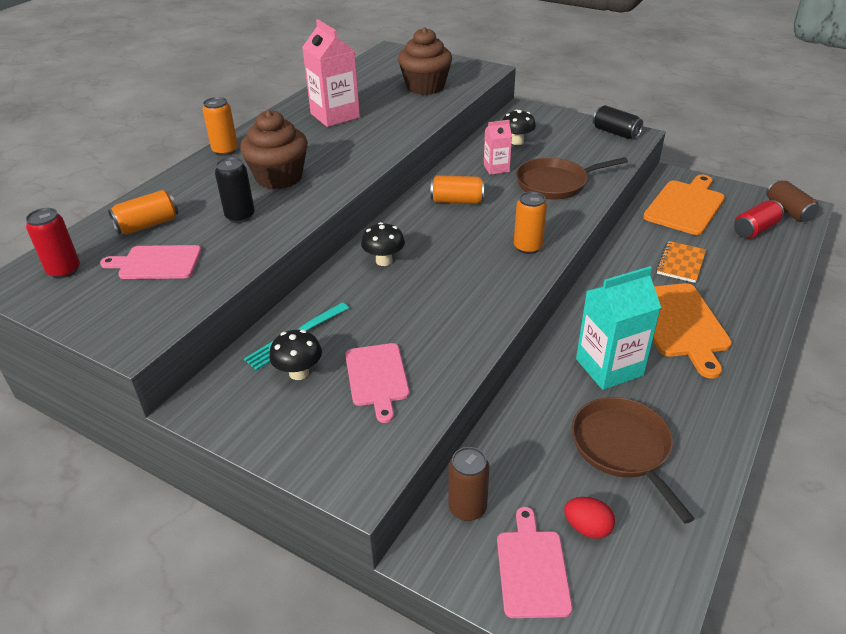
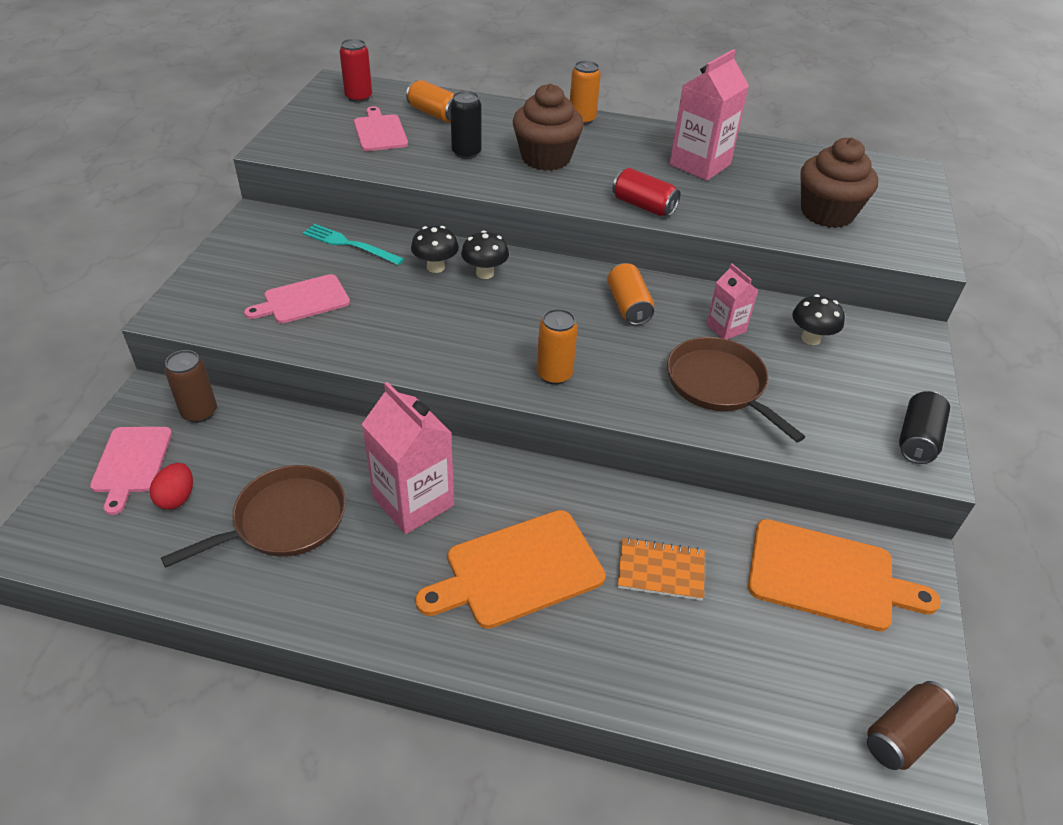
camera: 70 degrees right, 5 degrees up
black mushroom [269,330,322,380] -> black mushroom moved to [411,226,459,273]
pink cutting board [497,507,573,618] -> pink cutting board turned 105 degrees clockwise [90,427,172,515]
turquoise carton [576,266,661,390] -> pink carton [362,382,454,534]
red can [734,200,784,239] -> red can moved to [612,168,681,216]

